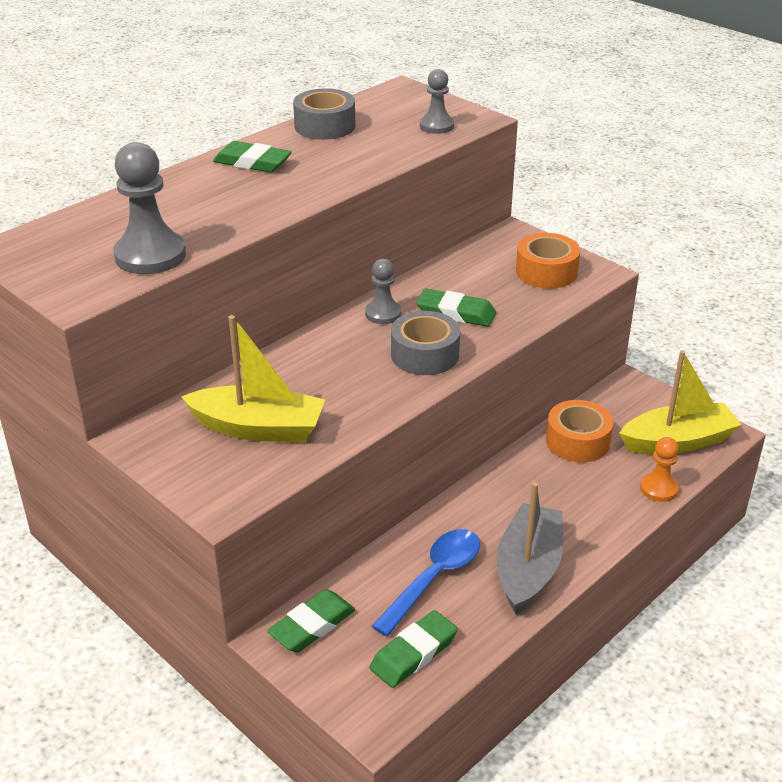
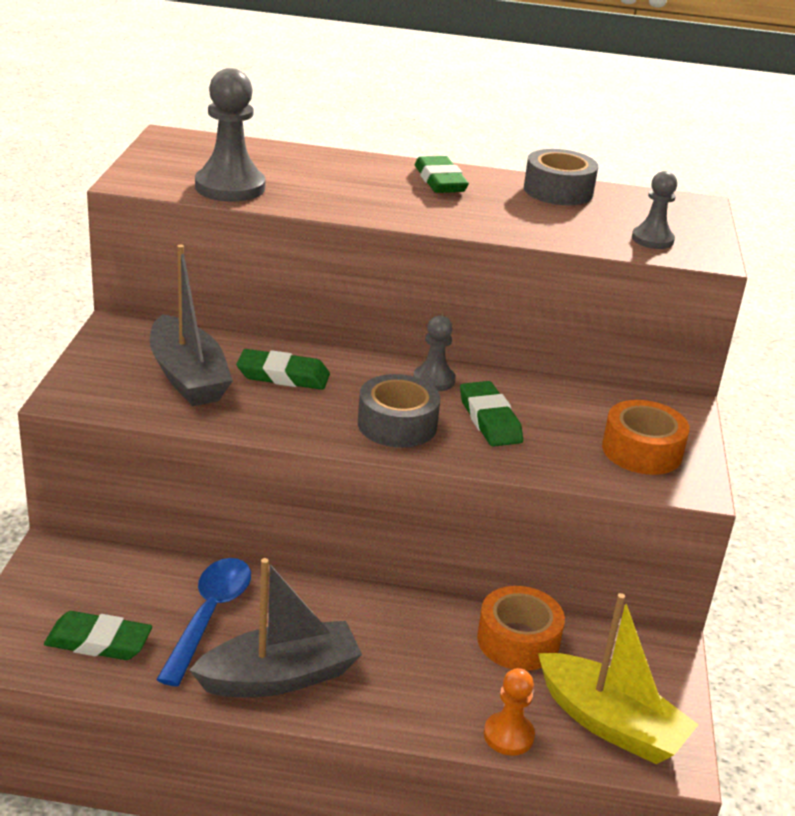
camera: 50 degrees right, 5 degrees down
yellow boat [181,315,325,442] -> grey boat [150,245,233,406]
green eraser [267,589,355,652] -> green eraser moved to [236,349,330,390]
blue spoon [372,529,480,636] -> blue spoon turned 75 degrees counterclockwise [156,558,251,687]

